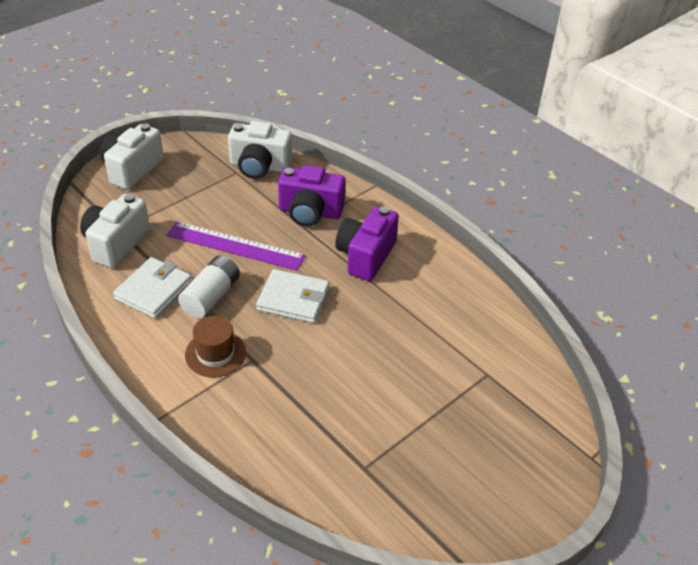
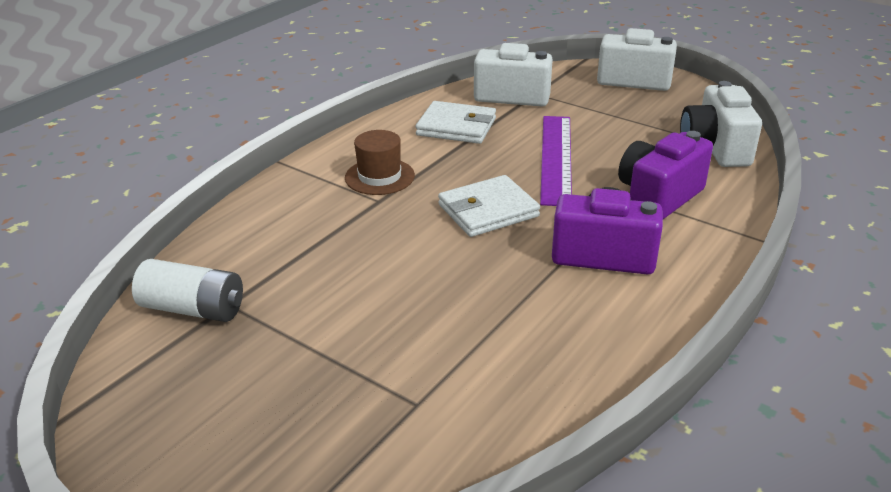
camera: 80 degrees right, 10 degrees down
white battery [178,255,240,318] -> white battery moved to [132,259,243,322]
white wallet [256,269,329,323] -> white wallet turned 60 degrees clockwise [438,175,540,237]
purple camera [278,165,346,227] -> purple camera turned 45 degrees clockwise [618,131,713,219]

